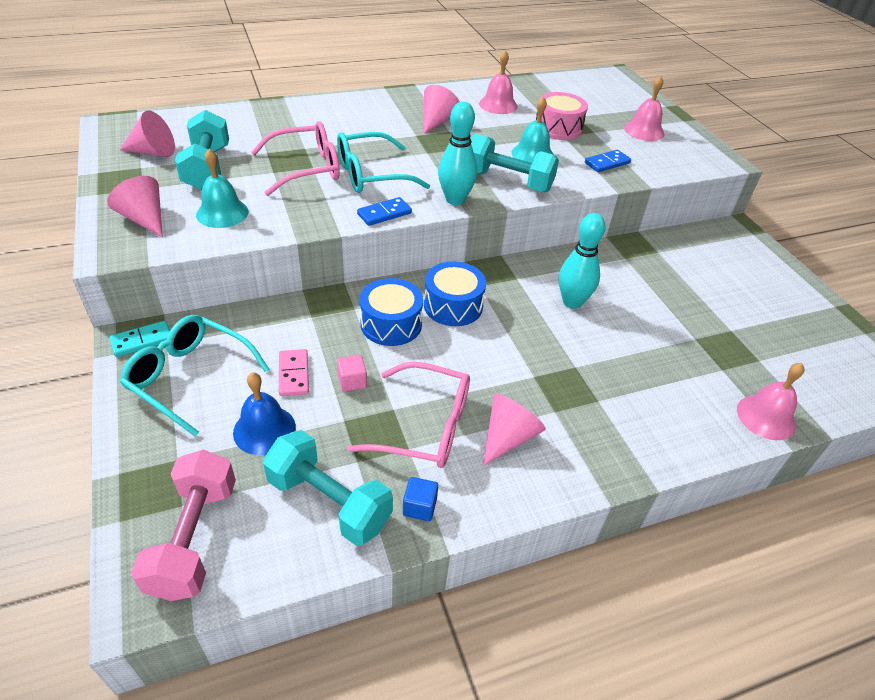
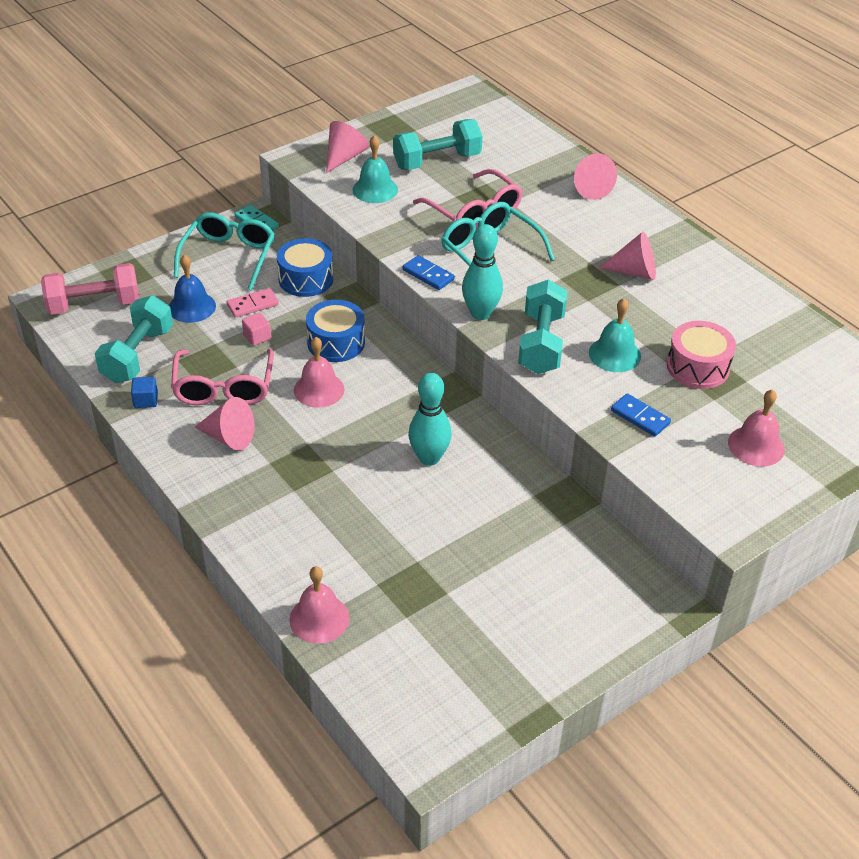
camera: 75 degrees right, 0 degrees up
pink cone [120,110,175,157] -> pink cone moved to [574,153,617,200]
blue drum [424,262,486,326] -> blue drum moved to [277,238,333,297]
pink bell [479,50,518,114] -> pink bell moved to [294,337,344,408]

